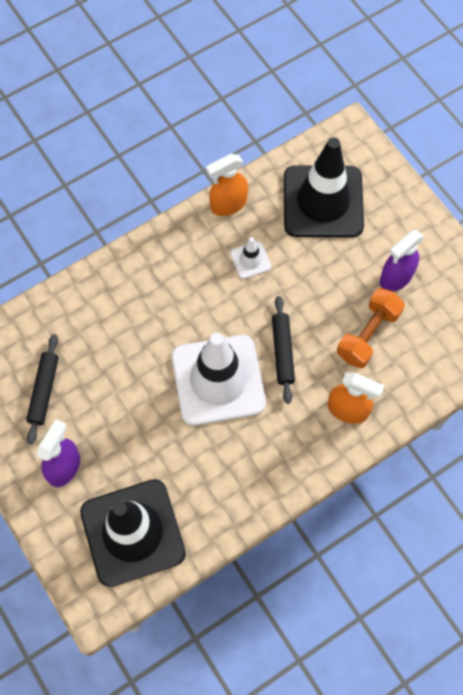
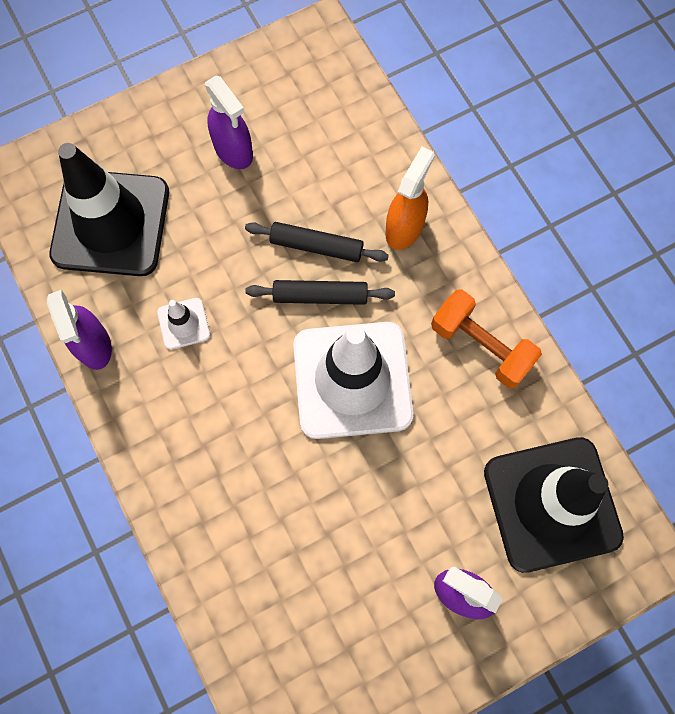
camera: 85 degrees left, 5 degrees up
black rolling pin [26,334,59,445] -> black rolling pin moved to [245,222,389,262]
orange spray bottle [206,154,248,216] -> purple spray bottle [47,289,112,370]
orange dumbbell [337,288,405,368] -> orange dumbbell moved to [431,289,542,388]

